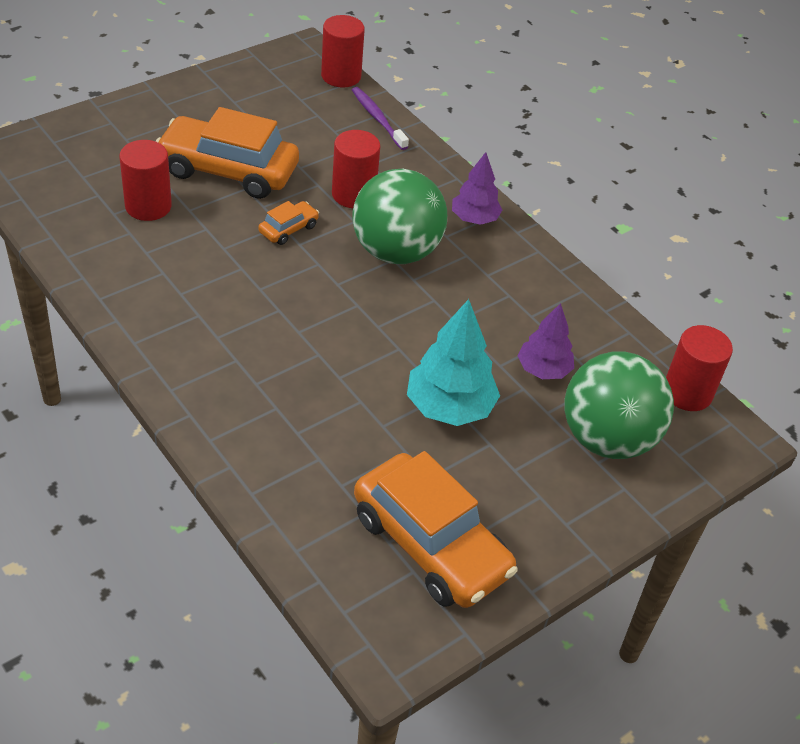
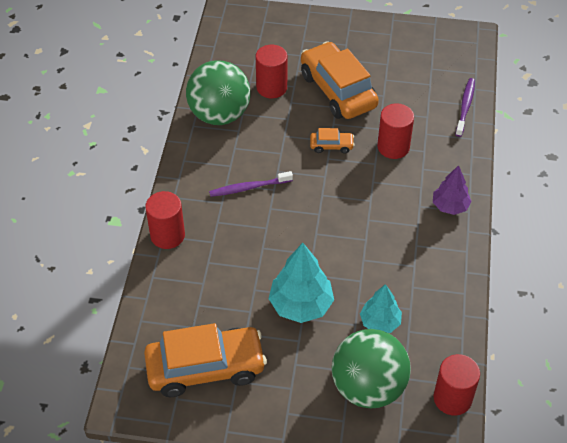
camera: 50 degrees right, 5 degrees up
red cylinder [321,15,365,87] -> red cylinder moved to [145,191,185,249]
green ball [353,169,447,264] -> green ball moved to [186,60,251,125]
orange car [354,451,518,608] -> orange car turned 105 degrees counterclockwise [144,323,267,397]
purple tree [518,303,574,379] -> turquoise tree [360,284,402,333]
none -> purple toothbrush [209,171,293,197]

